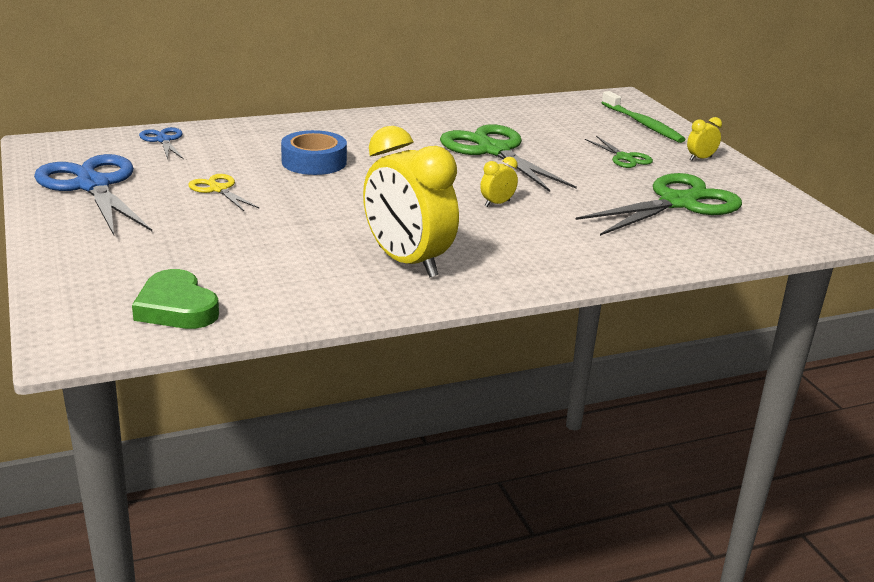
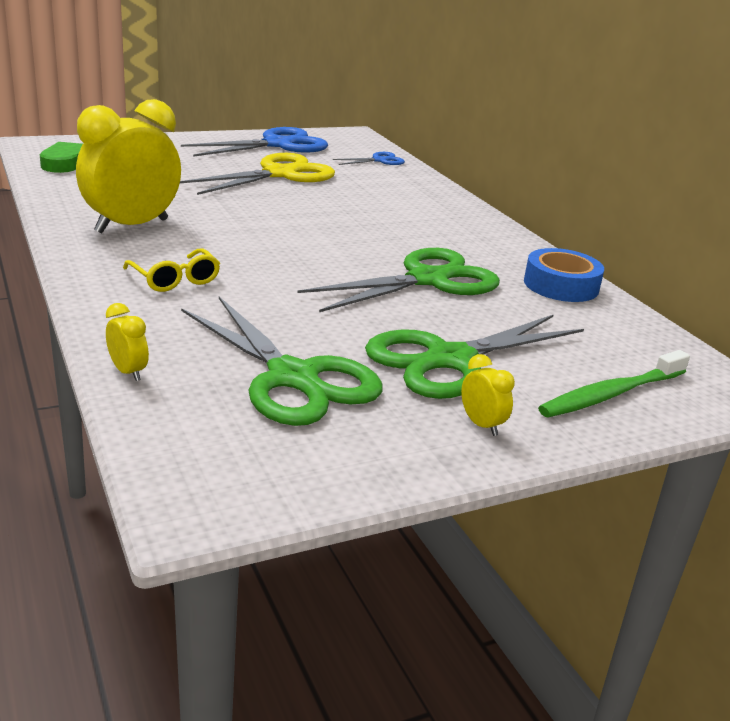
camera: 85 degrees right, 0 degrees up
yellow scissors [188,174,259,211] -> yellow scissors [180,153,335,195], size x2.04
blue tape [281,130,347,175] -> blue tape moved to [524,248,604,302]
yellow clock [480,157,518,207] -> yellow clock moved to [106,303,149,381]
green scissors [585,136,653,168] -> green scissors [365,314,584,399], size x2.04
none -> yellow glasses [123,248,220,292]

